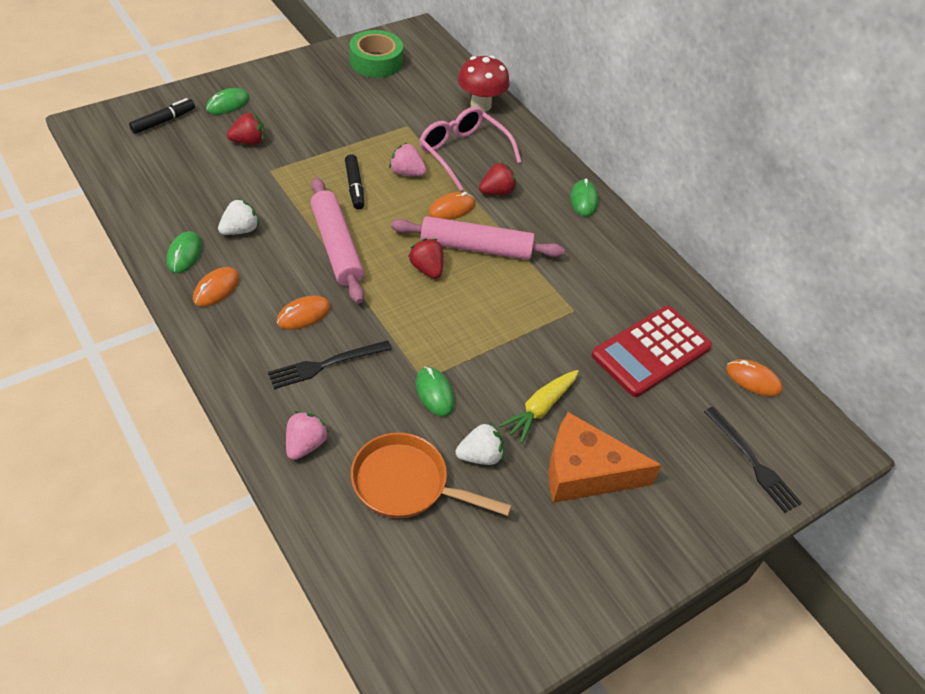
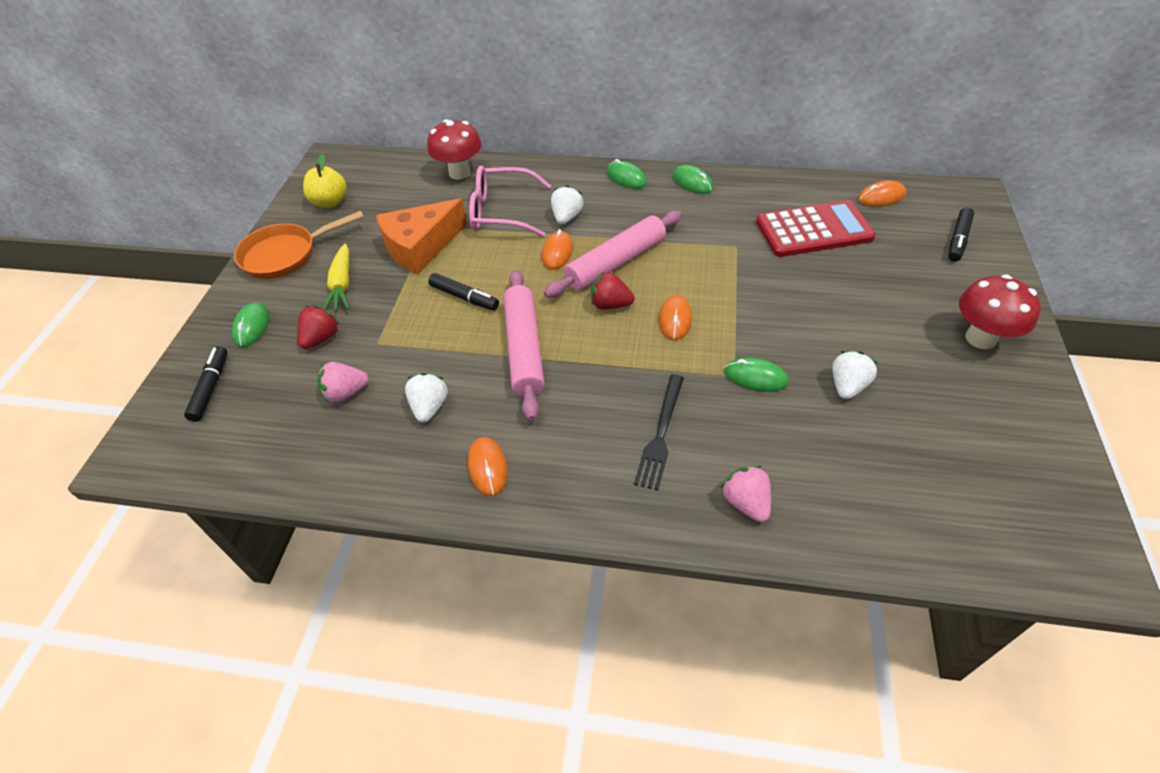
camera: 40 degrees left, 0 degrees up
green mouse [166,231,202,273] -> green mouse moved to [673,165,713,194]
orange mouse [277,296,331,330] -> orange mouse moved to [659,295,692,340]
pink rolling pin [310,177,364,304] -> pink rolling pin turned 60 degrees clockwise [504,270,545,421]
green tape [350,30,403,78] -> yellow apple [303,154,347,208]
orange pan [351,433,512,519] -> orange pan moved to [234,210,364,279]
pink strawberry [389,143,426,176] -> pink strawberry moved to [317,362,369,403]
red strawberry [479,162,517,195] -> white strawberry [551,185,584,224]
yellow carrot [499,370,579,444] -> yellow carrot moved to [323,244,350,311]
orange cheese [548,412,662,503] -> orange cheese moved to [376,198,467,274]
red calculator [592,306,712,397] -> red calculator turned 105 degrees counterclockwise [756,200,876,257]
black fork [704,407,802,513] -> black marker [948,208,974,262]
none -> red mushroom [959,275,1041,349]

